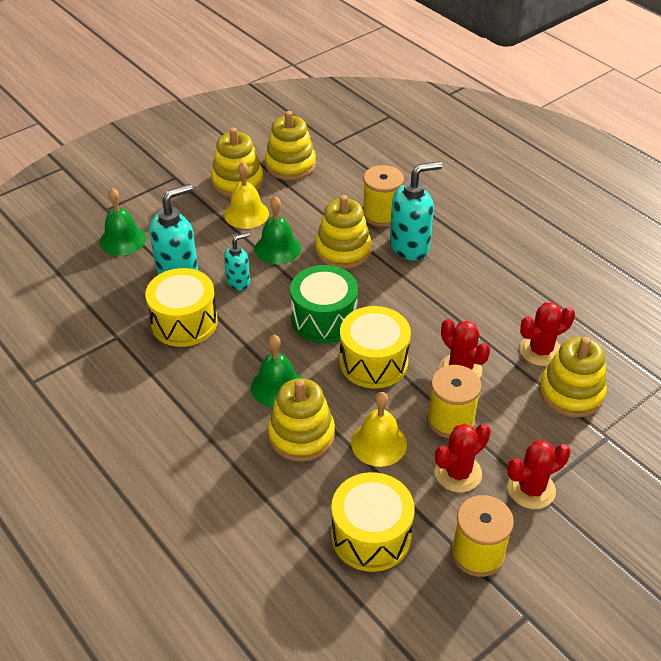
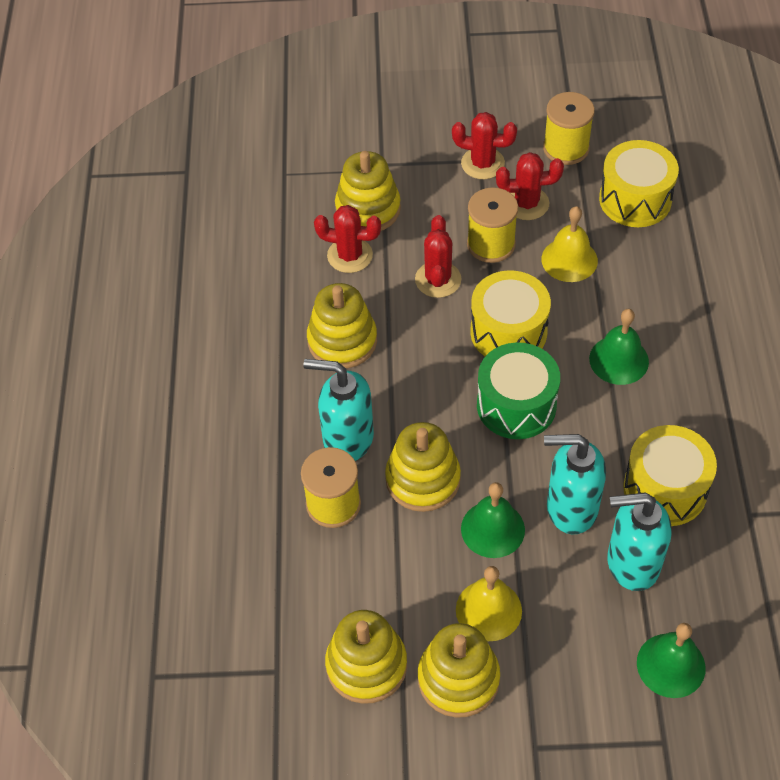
camera: 140 degrees left, 10 degrees up
turquoise soap dispenser [224,232,250,290] -> turquoise soap dispenser [544,434,606,535], size x1.74
yellow stacking toy [268,378,335,462] -> yellow stacking toy moved to [307,283,377,369]

